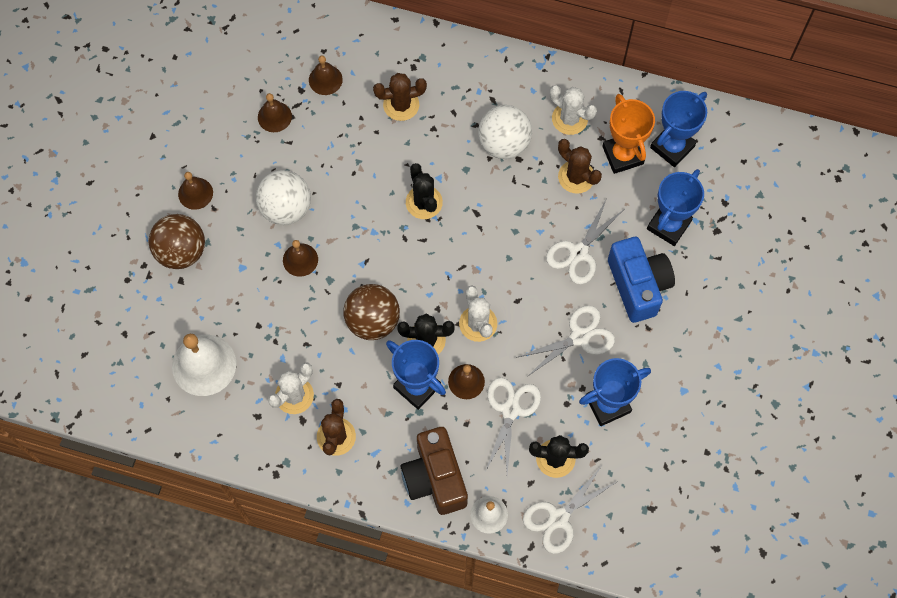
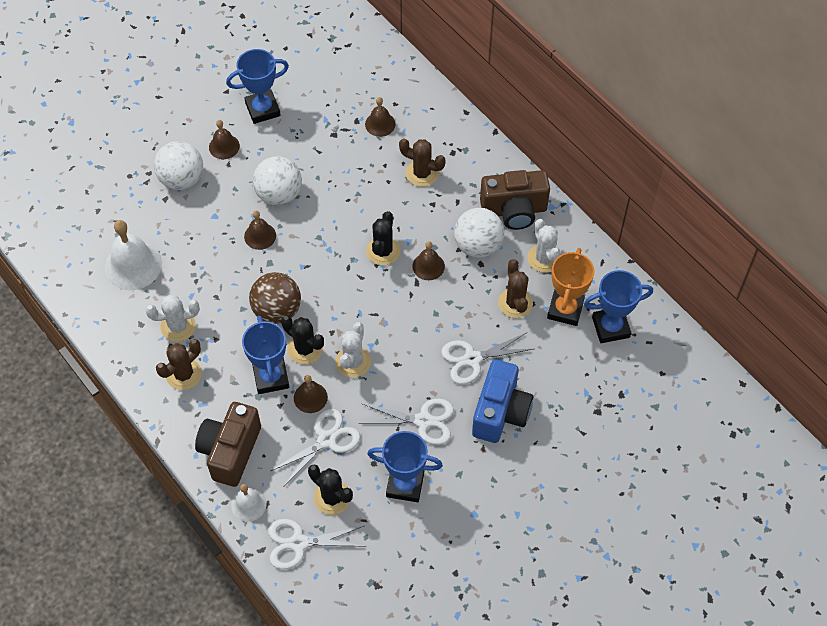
camera: 35 degrees right, 10 degrees down
brown ball [149,214,205,269] -> white ball [154,141,203,190]
brown bell [258,93,292,132] -> brown bell moved to [412,241,445,280]
blue trophy [647,169,704,246] -> blue trophy moved to [226,49,289,124]
none -> brown camera [480,170,550,230]

